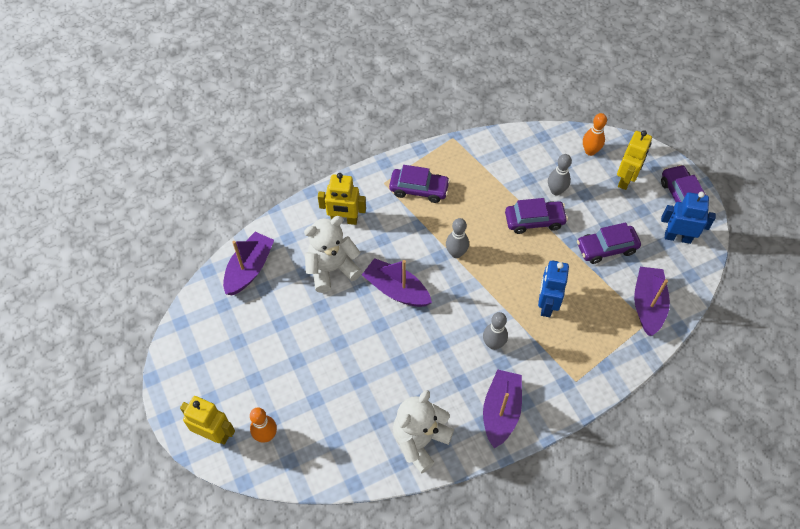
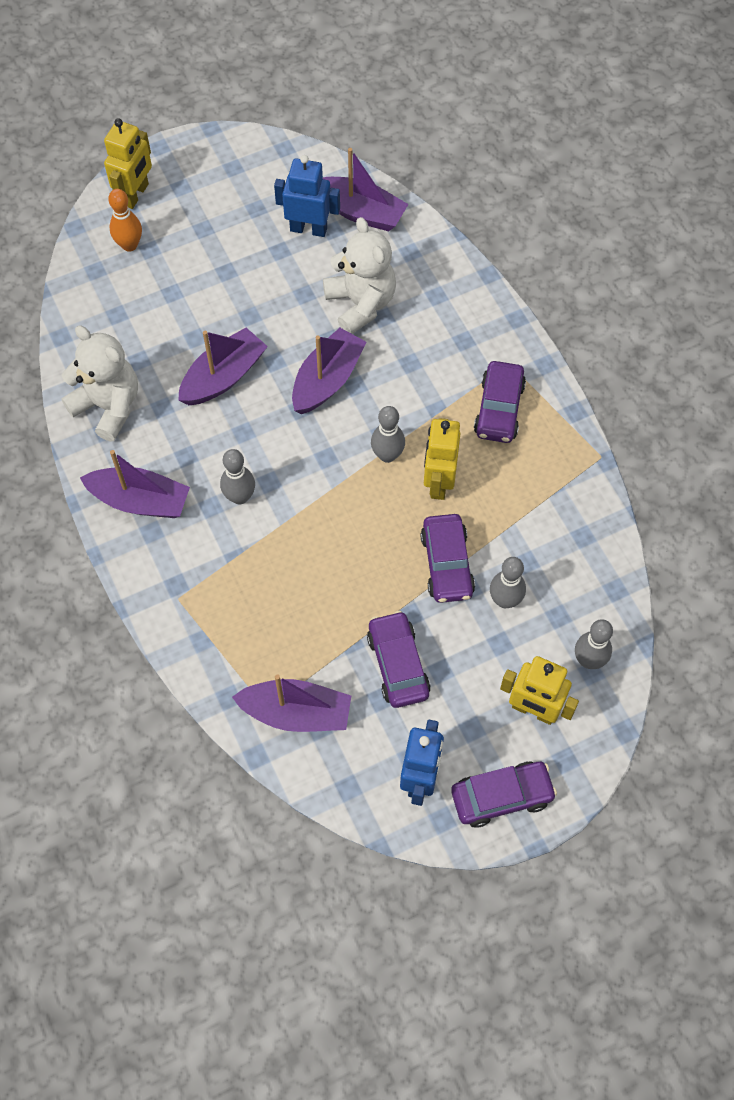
camera: 90 degrees right, 5 degrees up
yellow robot [318,173,366,225] -> yellow robot moved to [424,418,461,500]
blue robot [538,260,569,317] -> blue robot moved to [274,155,340,237]
orange bowling pin [583,113,607,156] -> grey bowling pin [575,619,613,669]
none -> purple boat [178,328,268,405]

